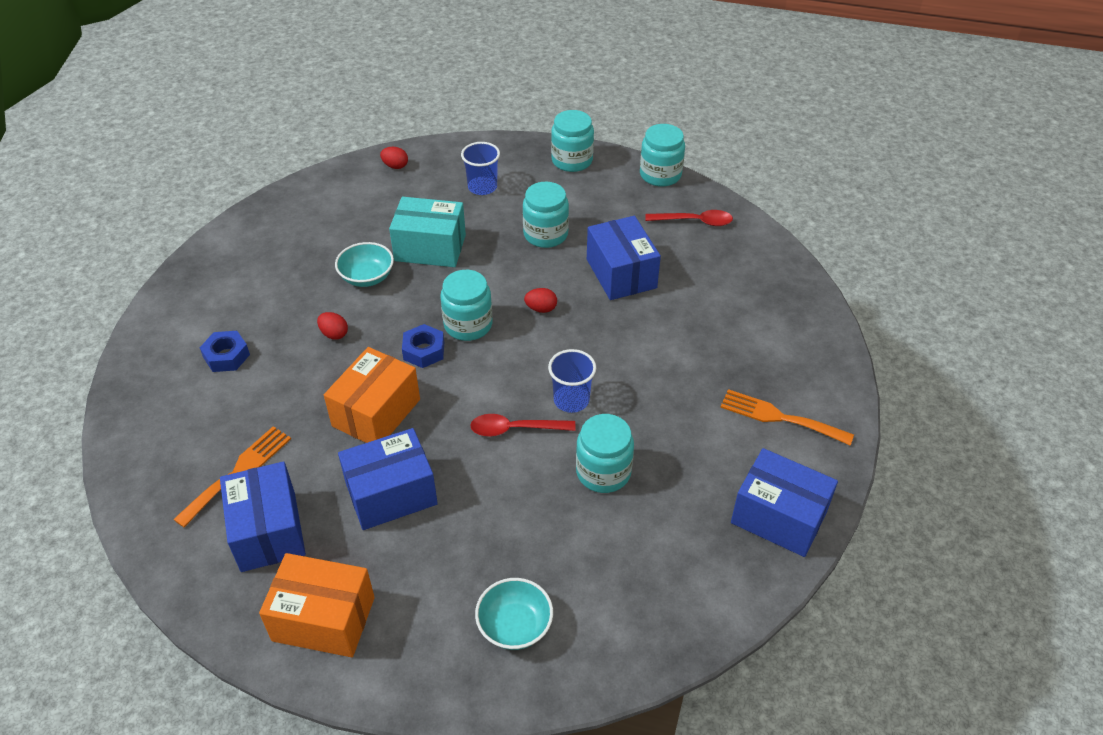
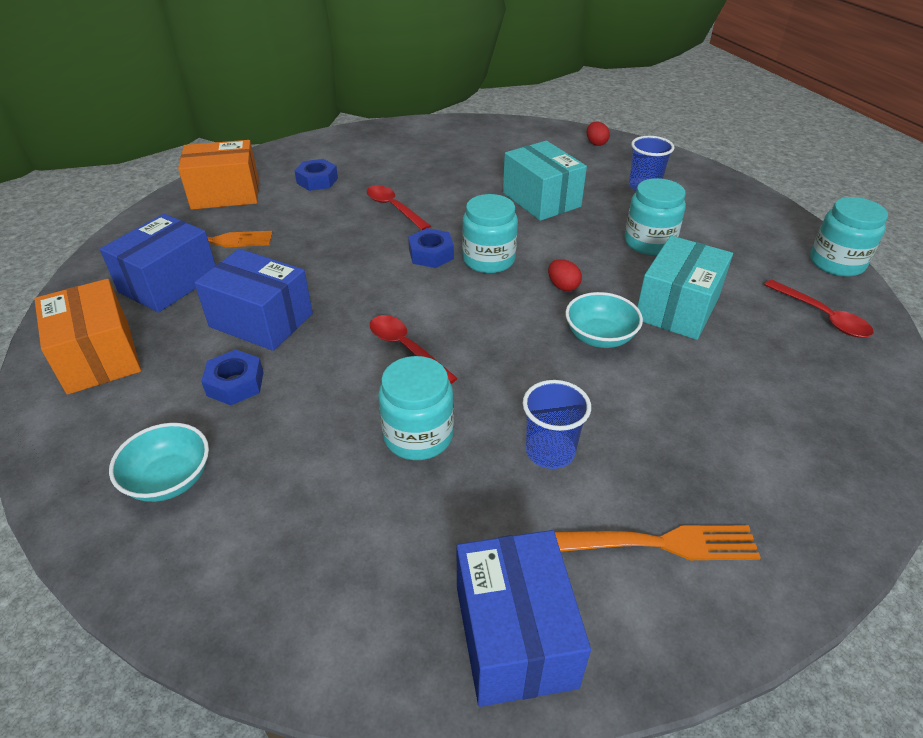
camera: 50 degrees right, 5 degrees down
red egg [317,312,348,340] -> red spoon [367,185,431,230]
orange box [324,347,420,443] -> orange box moved to [178,140,259,210]
turquoise bowl [335,242,394,287] -> turquoise bowl moved to [565,292,643,348]
blue cup [548,349,596,413] -> blue cup moved to [523,380,591,469]
turquoise jar [551,110,594,172] -> none
blue box [587,216,661,300] -> turquoise box [637,235,733,340]
orange fork [720,389,854,445] -> orange fork turned 105 degrees clockwise [555,525,761,560]
none -> blue nut [201,349,264,405]

